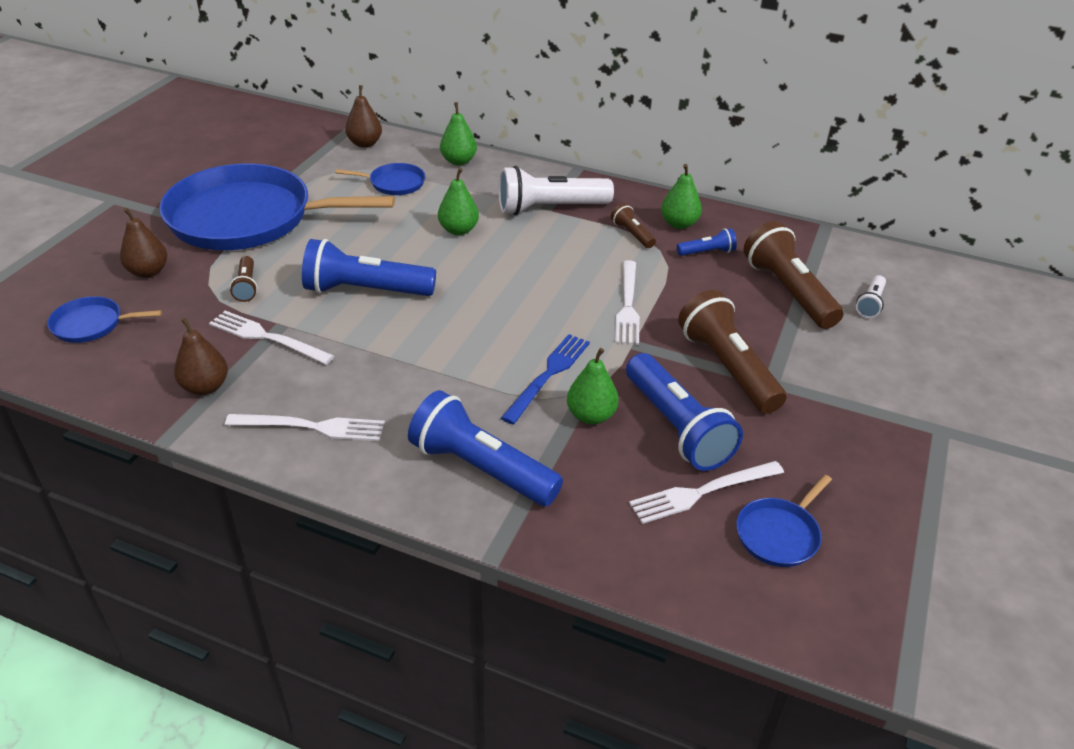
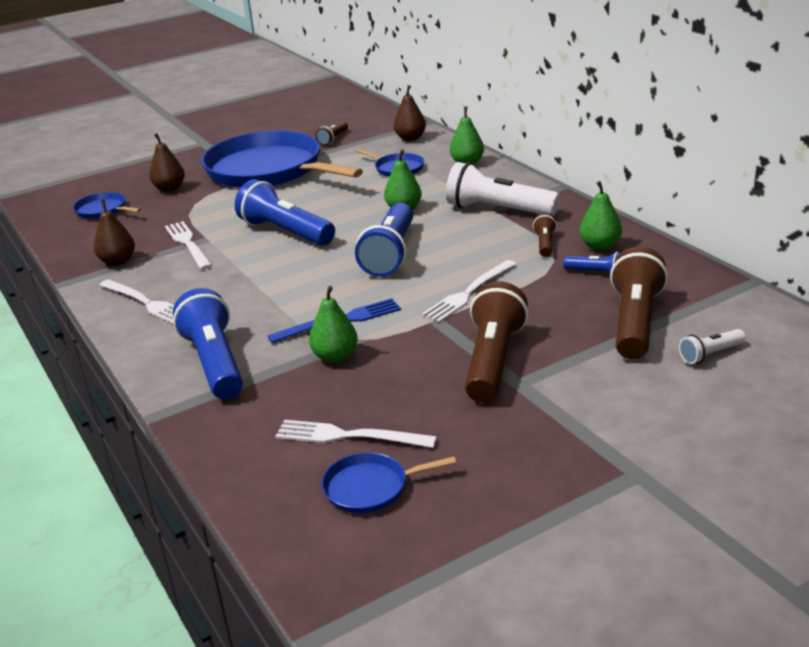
camera: 40 degrees right, 10 degrees down
brown flashlight [230,256,257,302] -> brown flashlight moved to [316,121,348,145]
blue flashlight [626,353,743,471] -> blue flashlight moved to [355,203,413,277]

